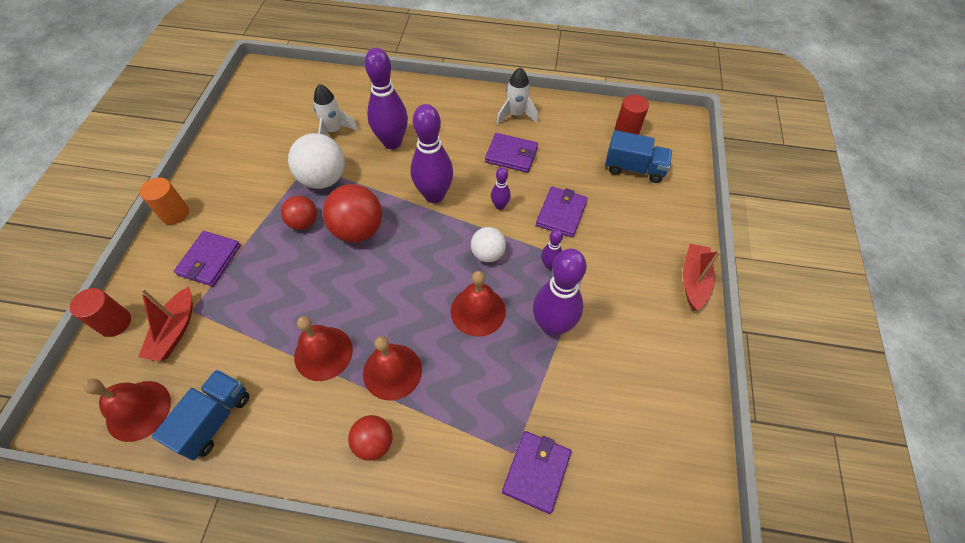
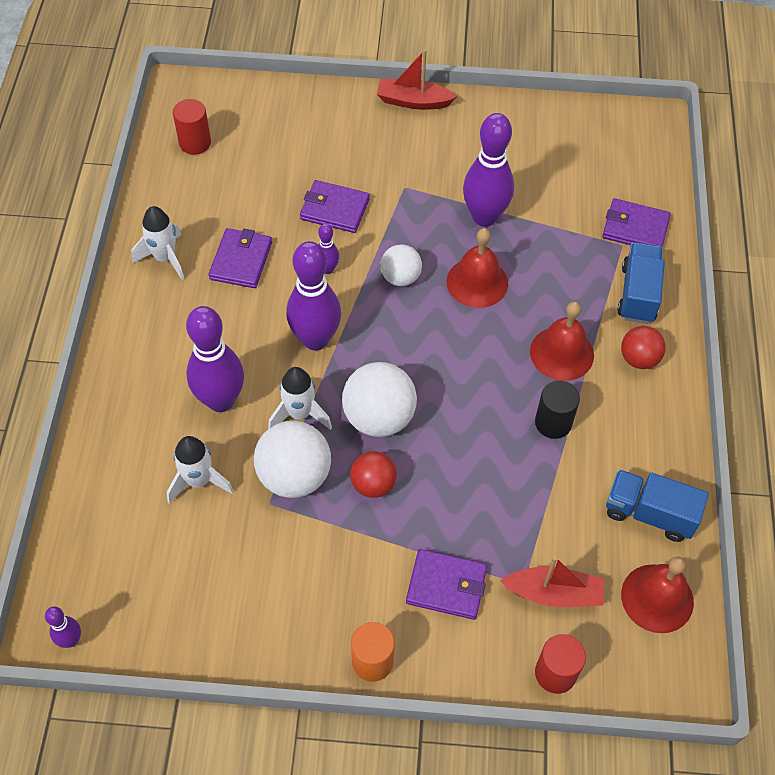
camera: 95 degrees left, 0 degrees up
red bell [294,316,353,381] -> black cylinder [535,380,580,439]
red ball [323,184,382,242] -> white ball [342,362,417,437]
purple bowling pin [541,229,563,269] -> purple bowling pin moved to [45,607,81,648]
blue truck [605,130,672,183] -> blue truck moved to [617,242,665,324]
none -> white rocket [268,367,332,430]

